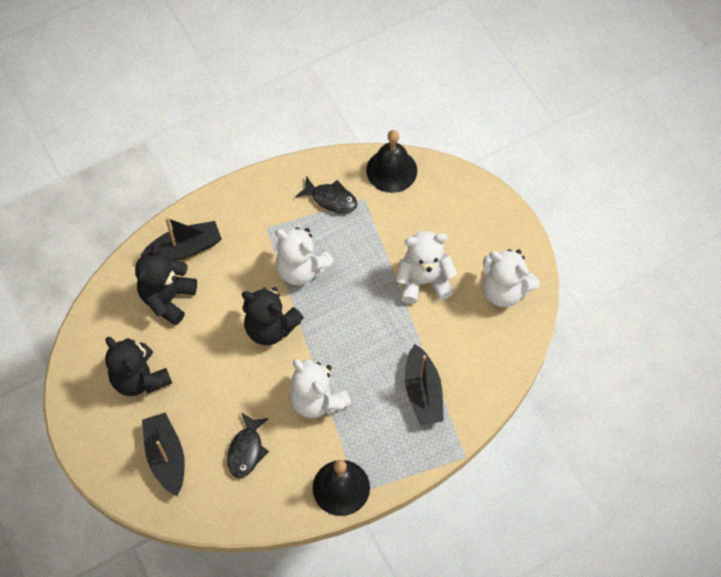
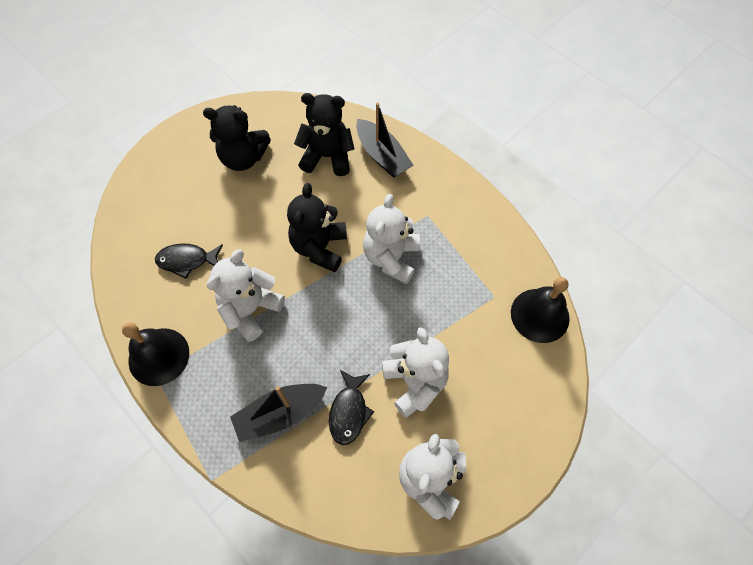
camera: 75 degrees right, 0 degrees up
black teddy bear [105,337,172,396] -> black teddy bear turned 120 degrees counterclockwise [203,105,271,171]
black boat [142,413,185,496] -> none
black fish [296,176,357,213] -> black fish moved to [329,370,374,445]

